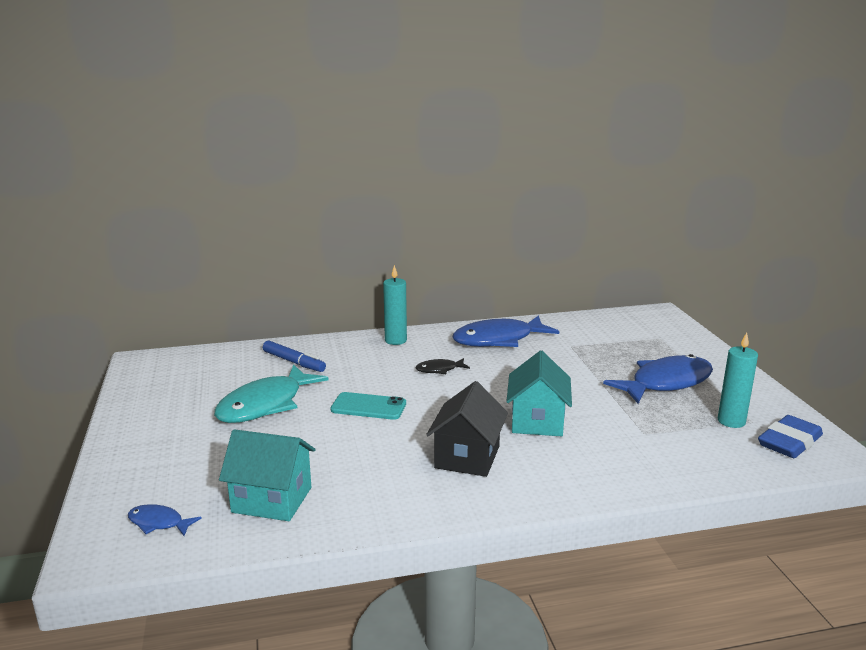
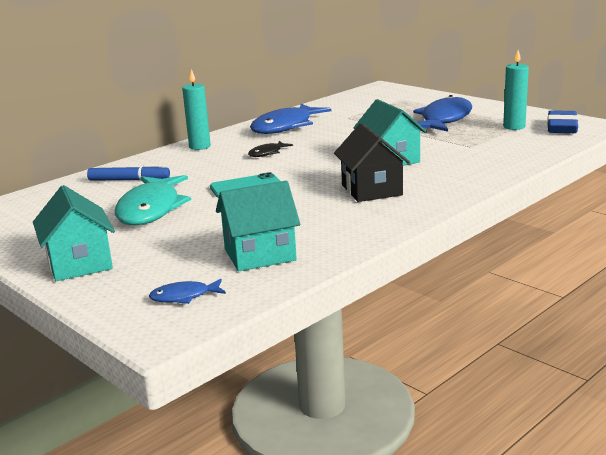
camera: 30 degrees left, 0 degrees up
none -> turquoise house [33,185,115,281]

